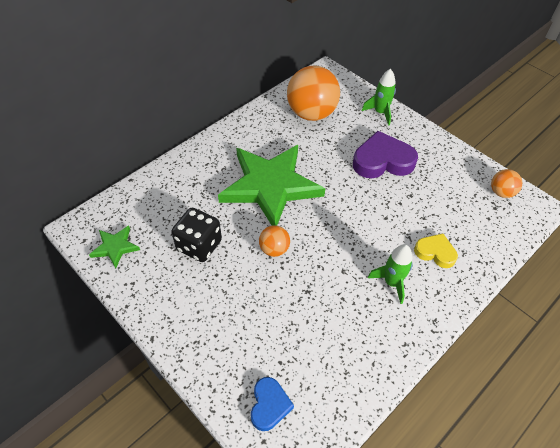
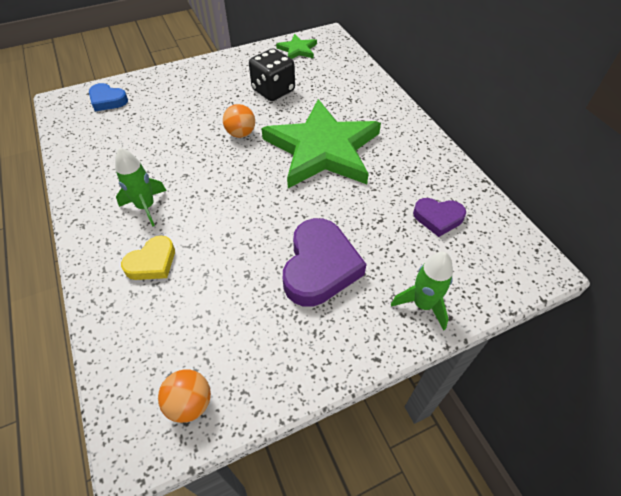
camera: 110 degrees right, 0 degrees up
orange ball [287,66,340,121] -> purple heart [413,198,466,237]

